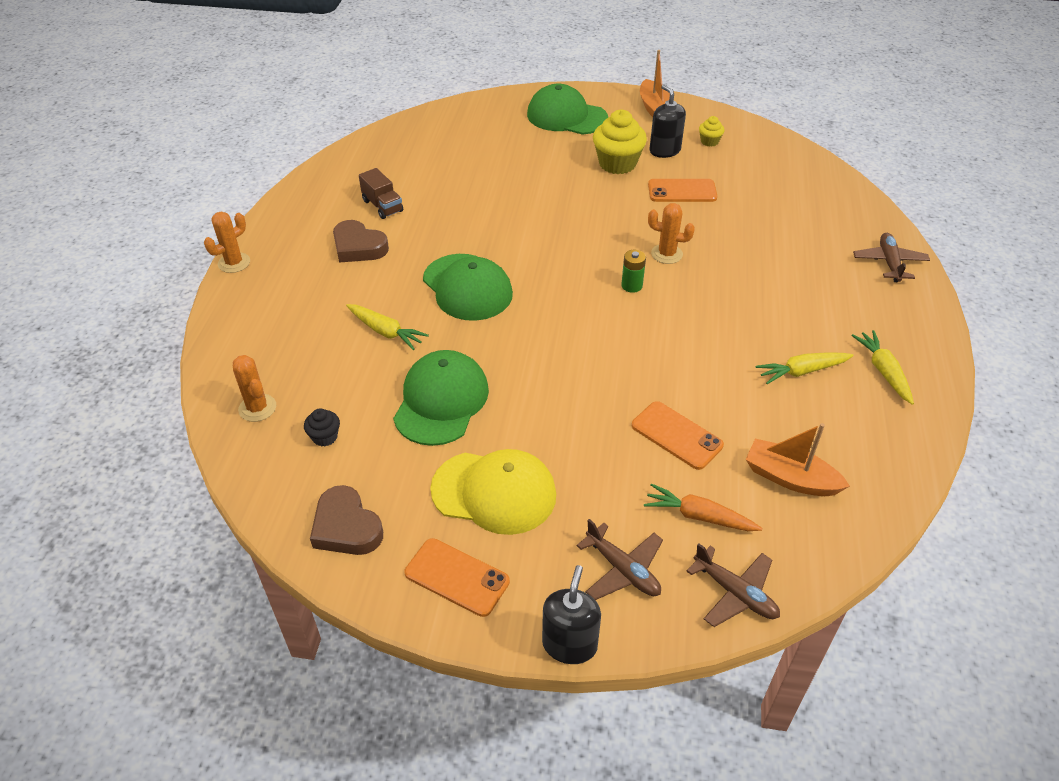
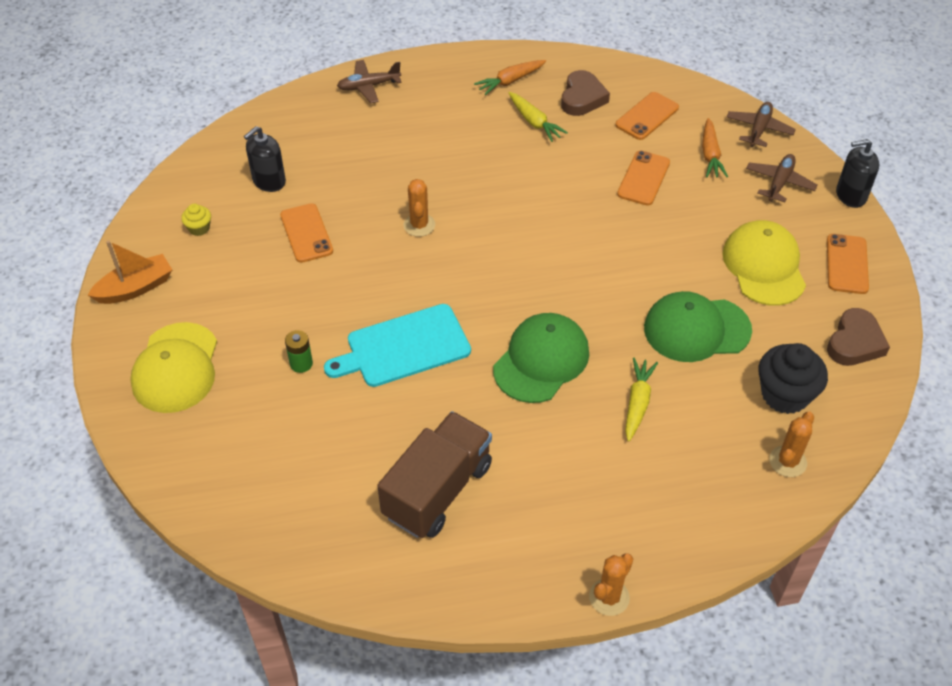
camera: 110 degrees left, 5 degrees up
orange cactus [204,212,250,273] -> orange cactus turned 75 degrees counterclockwise [589,553,633,616]
black cupcake [304,408,340,446] -> black cupcake [759,343,828,414], size x2.04
brown heart [333,220,389,263] -> brown heart moved to [561,70,610,116]
brown truck [359,168,403,219] -> brown truck [377,411,492,538], size x1.94
green cap [527,84,608,135] -> yellow cap [130,322,217,413]
yellow cupcake [593,110,647,174] -> none
green battery [621,250,646,293] -> green battery moved to [285,330,313,373]
black soap dispenser [649,85,686,158] -> black soap dispenser moved to [244,126,286,192]
orange boat [745,423,850,496] -> orange phone [615,92,679,140]
yellow carrot [851,330,914,405] -> orange carrot [474,60,546,95]
none -> turquoise cutting board [324,304,471,387]

